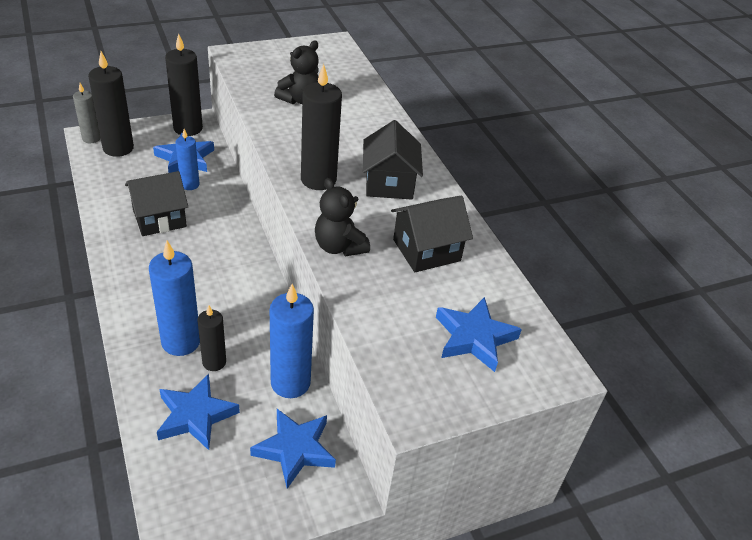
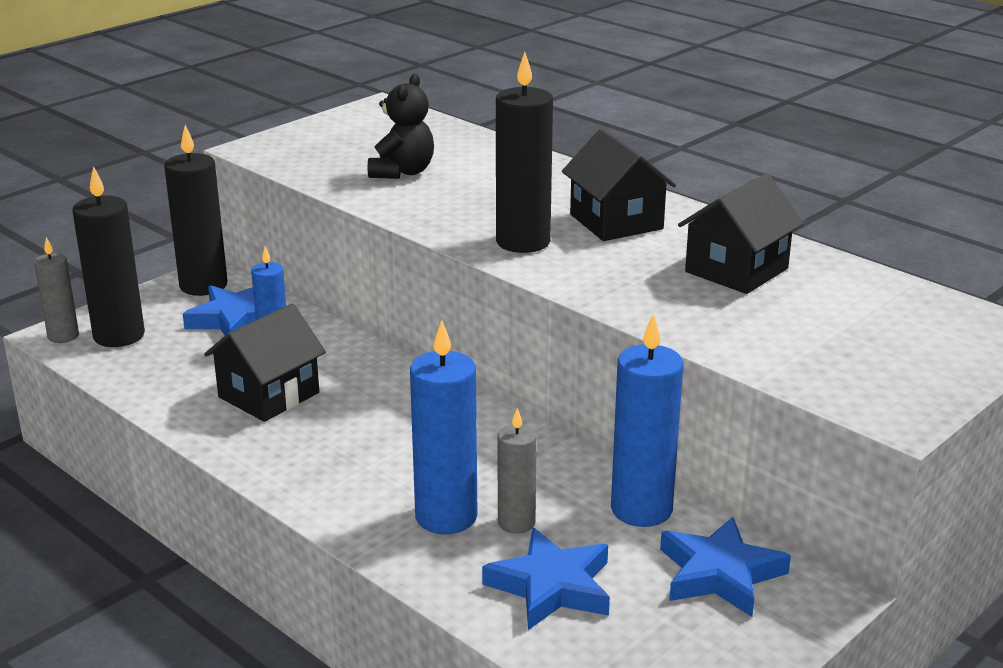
camera: 20 degrees left, 15 degrees down
black candle [198,306,226,371] -> grey candle [498,408,537,534]
black teddy bear [315,178,370,256] -> none
blue star [436,297,522,372] -> none

